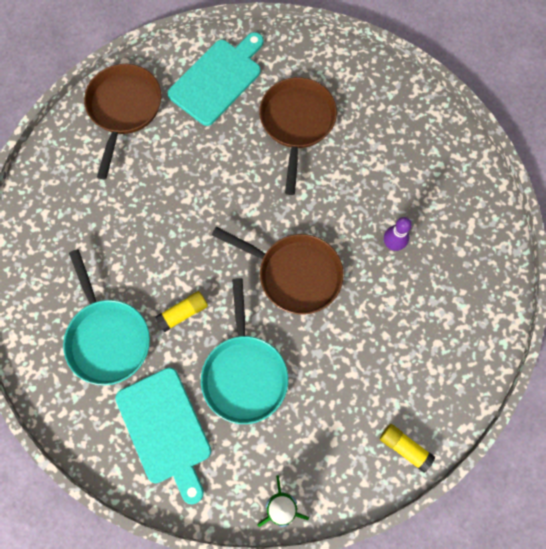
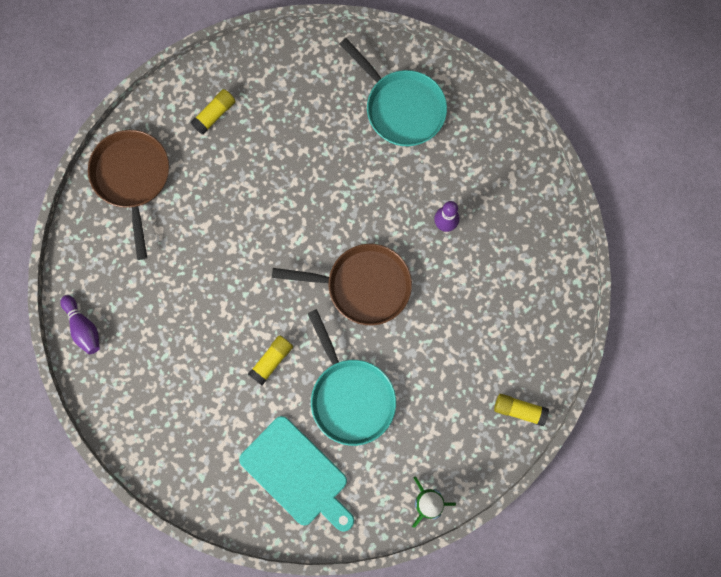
camera: 20 degrees left, 5 degrees up
turquoise pan [63,249,150,386] -> turquoise pan moved to [340,38,447,146]
turquoise cutting board [167,32,263,126] -> yellow glue stick [190,89,236,135]
brown pan [259,77,337,195] -> none
none -> purple bowling pin [60,295,100,354]

